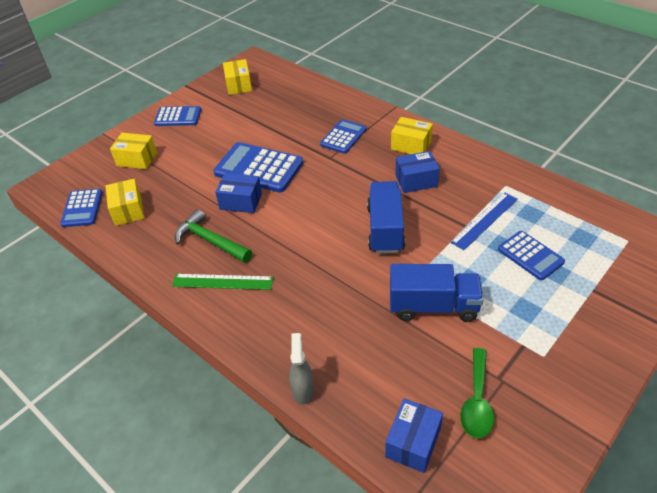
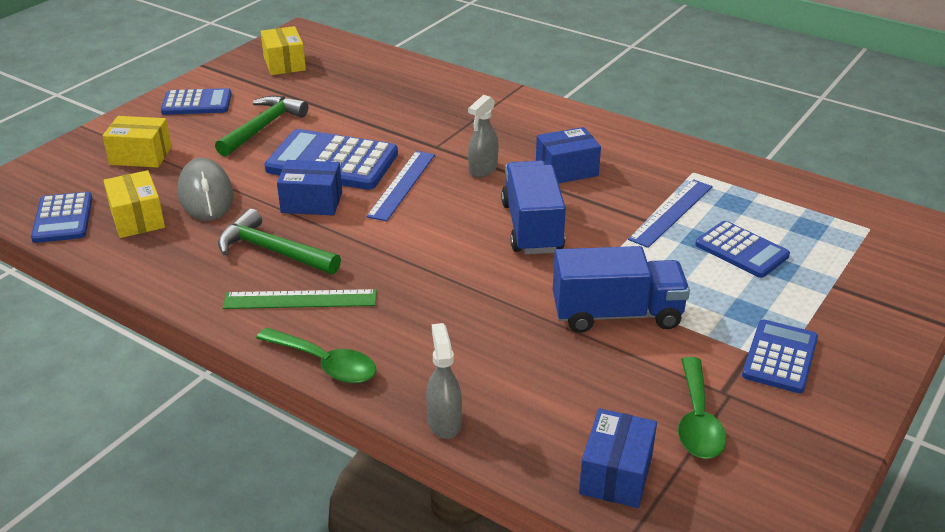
camera: 10 degrees left, 10 degrees down
blue calculator [320,119,366,154] -> blue calculator moved to [742,320,818,393]
yellow box [391,117,433,154] -> none
none -> grey mouse [178,158,234,221]
none -> green hammer [215,95,308,157]
none -> green spoon [256,328,376,383]
none -> blue ruler [366,151,435,221]
none -> grey spray bottle [468,95,498,178]

